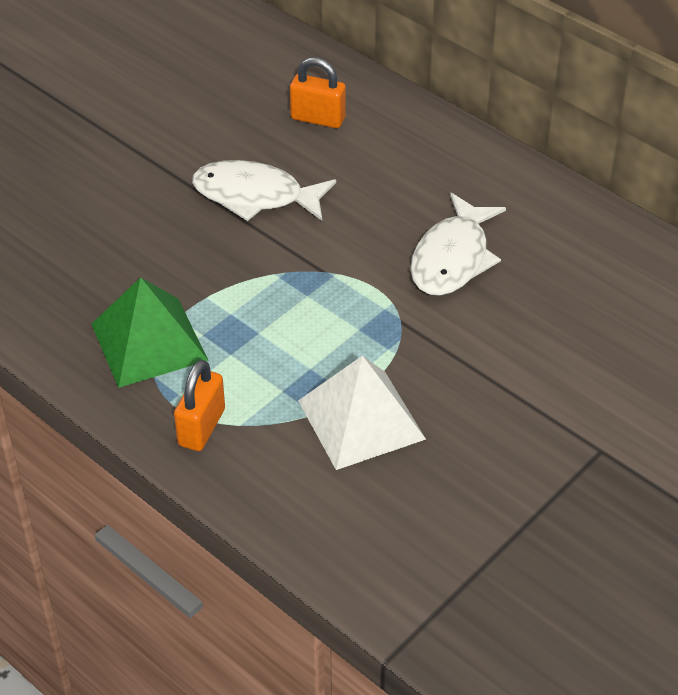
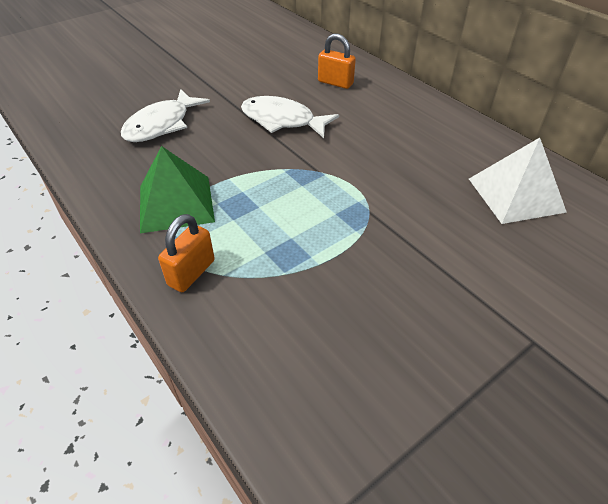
camera: 10 degrees right, 0 degrees up
white pyramid [298,355,426,470] -> white pyramid moved to [469,138,567,224]
white fish [410,193,506,296] -> white fish moved to [121,89,210,142]

